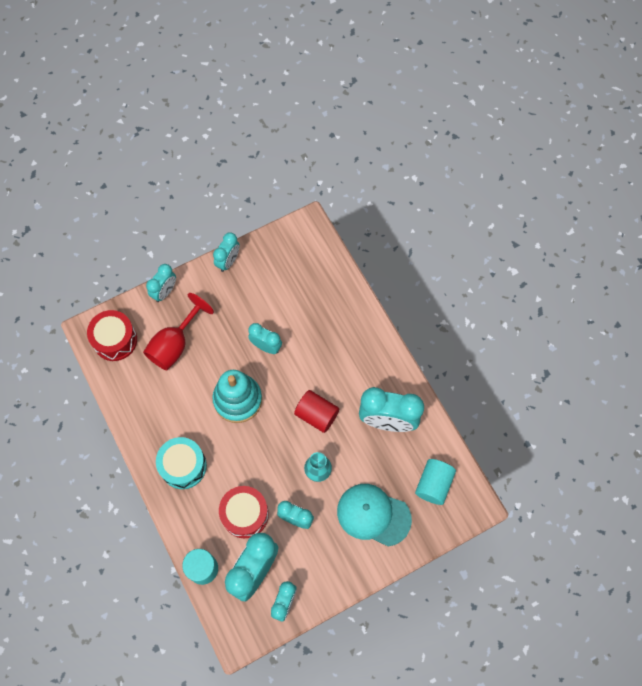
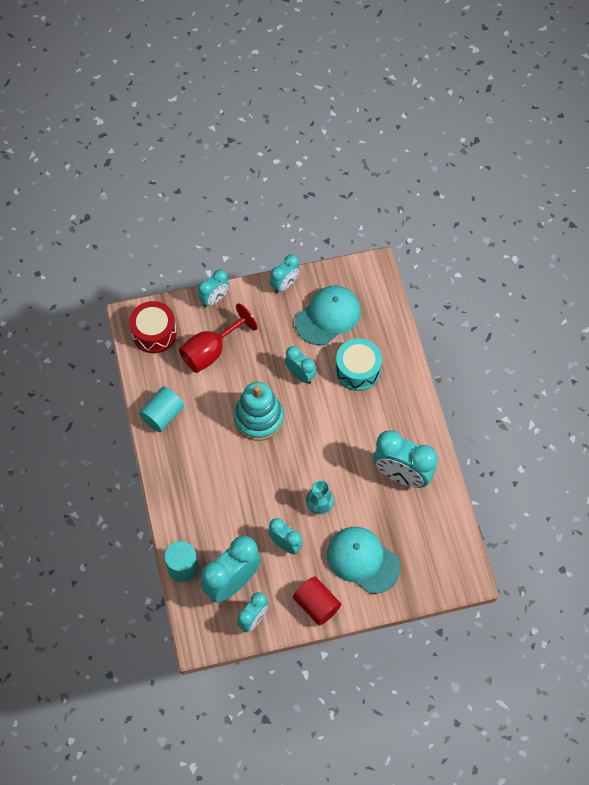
camera: 15 degrees right, 5 degrees down
turquoise drum [156,437,207,489] -> turquoise drum moved to [335,338,382,391]
red drum [219,486,269,538] -> none
red cylinder [294,390,339,433] -> red cylinder moved to [293,576,341,626]
turquoise cylinder [415,459,456,505] -> turquoise cylinder moved to [139,387,184,432]
none -> turquoise cap [295,285,361,345]

